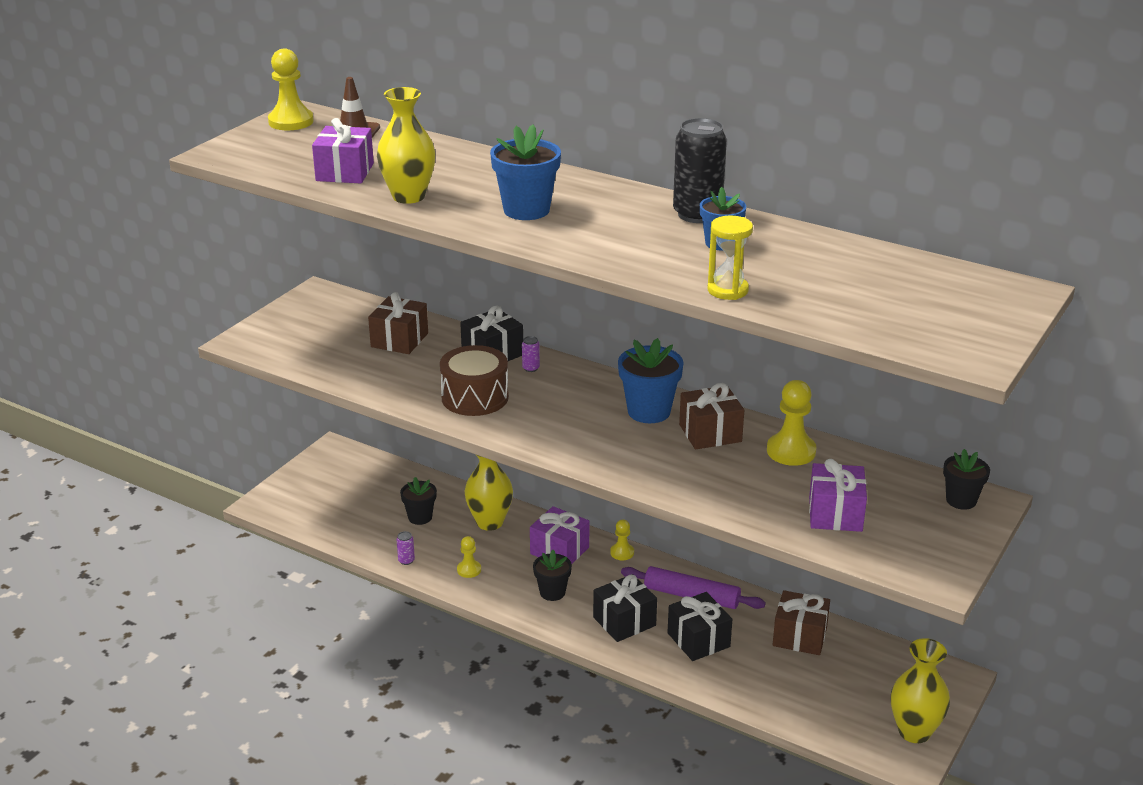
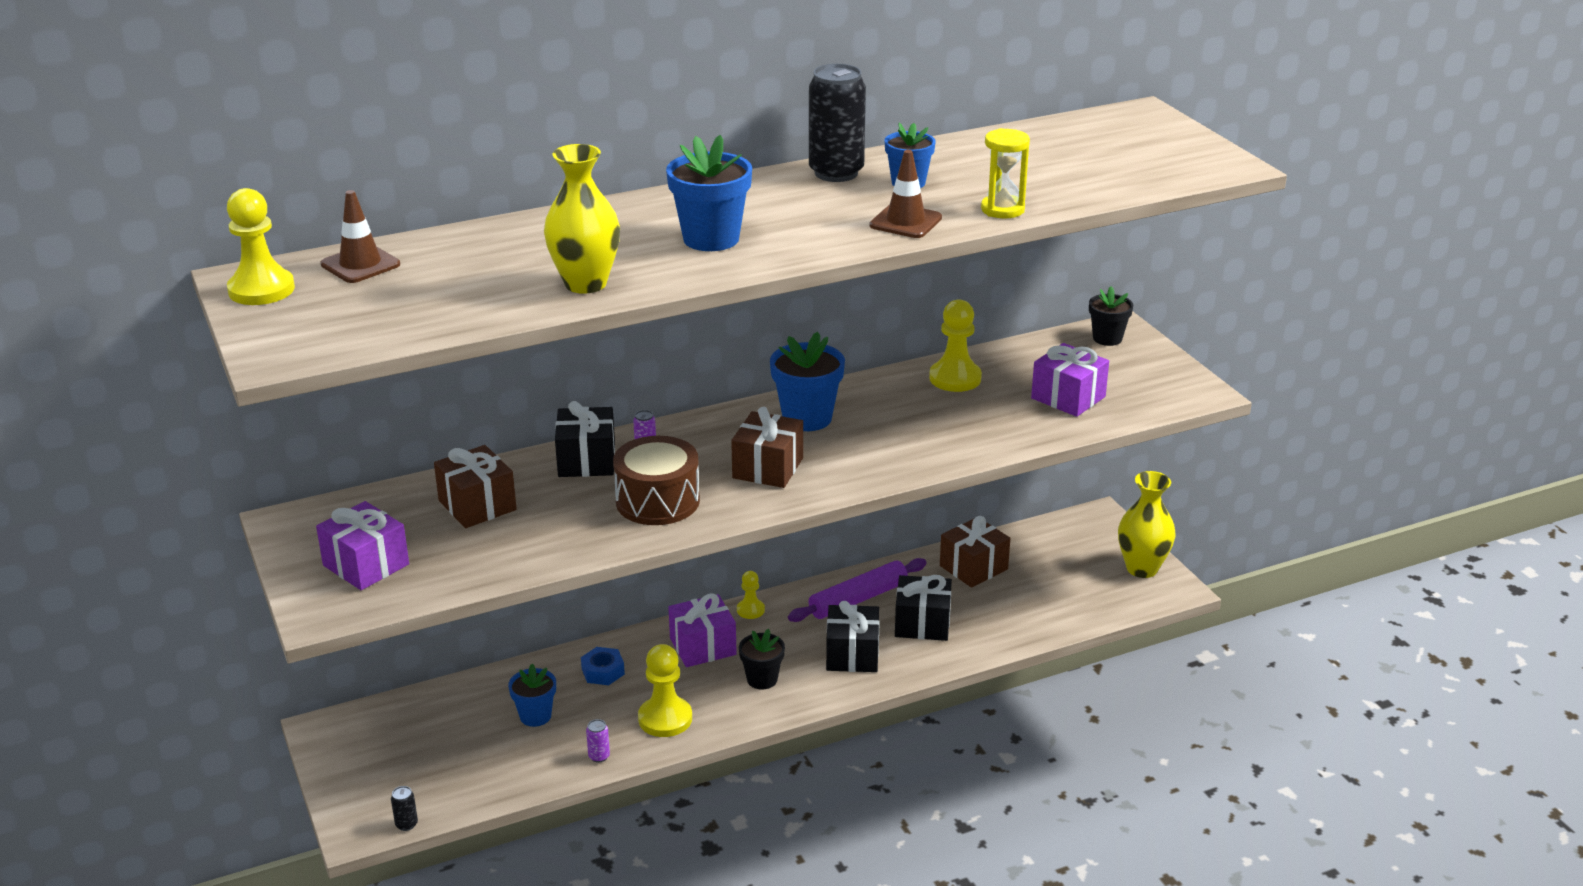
camera: 55 degrees left, 0 degrees up
purple gift [312,118,374,183] -> purple gift moved to [316,501,409,590]
black flower pot [400,477,437,525] -> blue flower pot [508,664,556,727]
yellow pawn [457,536,481,578] -> yellow pawn [638,644,692,737], size x1.78
yellow vase [465,454,513,531] -> blue nut [581,647,625,685]
brown gift [679,383,744,450] -> brown gift moved to [731,407,803,488]
none -> black can [391,786,418,831]
none -> brown traffic cone [870,150,942,238]

